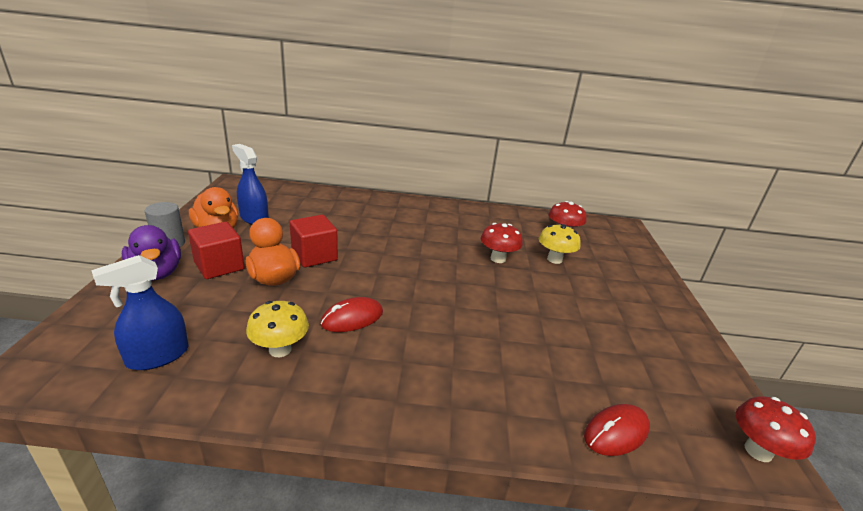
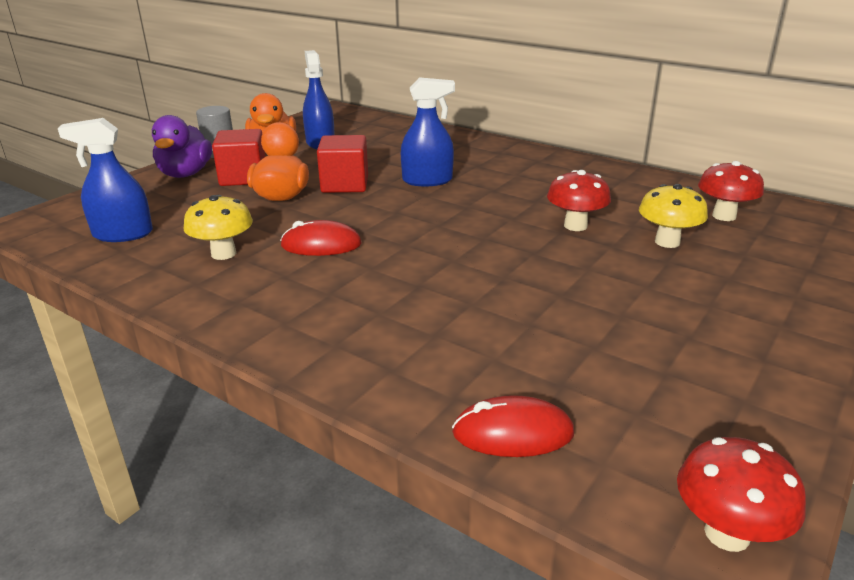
camera: 35 degrees right, 0 degrees up
none -> blue spray bottle [401,77,455,186]

